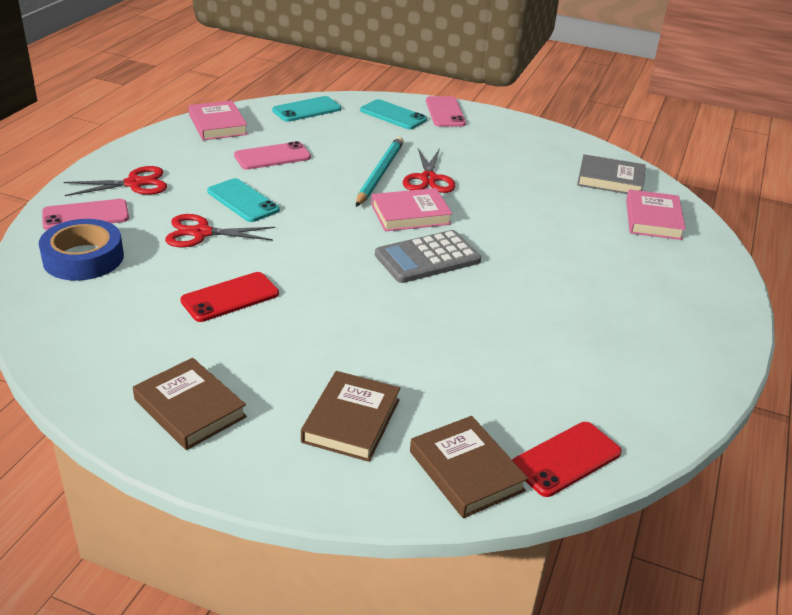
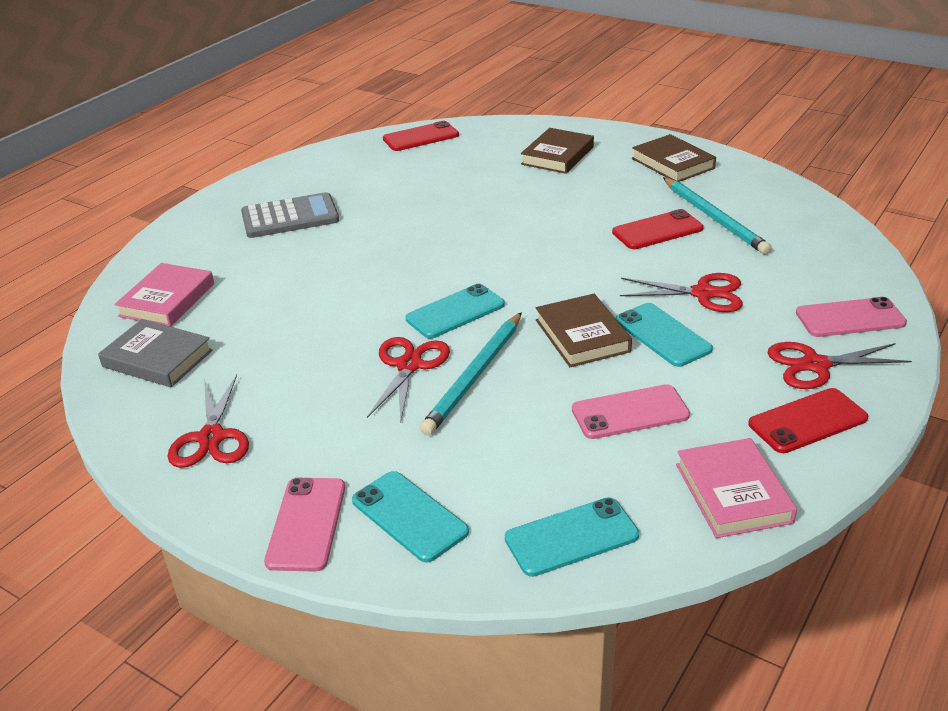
camera: 165 degrees left, 0 degrees up
blue tape [39,219,124,281] -> none
pink book [371,188,452,232] -> turquoise phone [406,284,505,339]
grey calculator [375,230,481,283] -> grey calculator moved to [241,192,339,238]
brown book [410,416,528,518] -> brown book moved to [536,294,632,367]
none -> red scissors [167,375,249,468]
none -> turquoise pencil [663,177,772,254]
none -> red phone [748,388,868,453]

